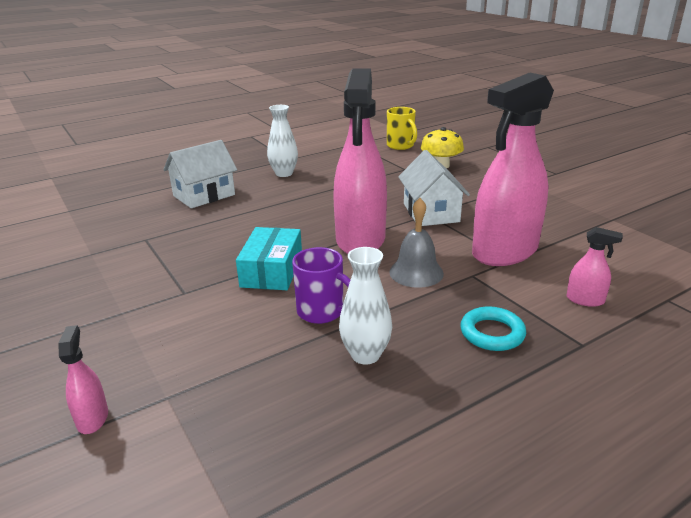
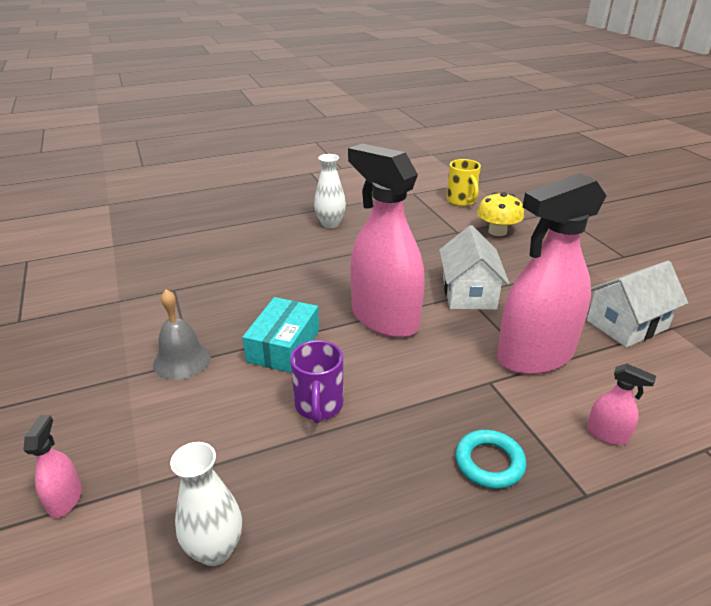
camera: 10 degrees right, 5 degrees up
white house [163,140,237,208] -> white house moved to [587,261,688,347]
purple mug [292,247,350,324] -> purple mug turned 45 degrees clockwise [290,340,343,423]
pink spray bottle [333,69,387,254] -> pink spray bottle turned 120 degrees clockwise [348,144,425,338]
white vase [339,247,392,365] -> white vase moved to [170,442,242,566]
grey bell [389,198,444,288] -> grey bell moved to [153,289,211,380]

